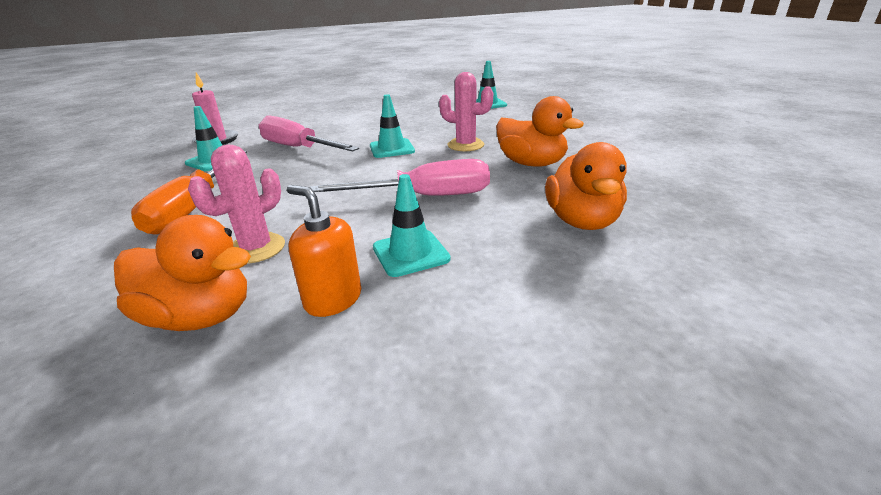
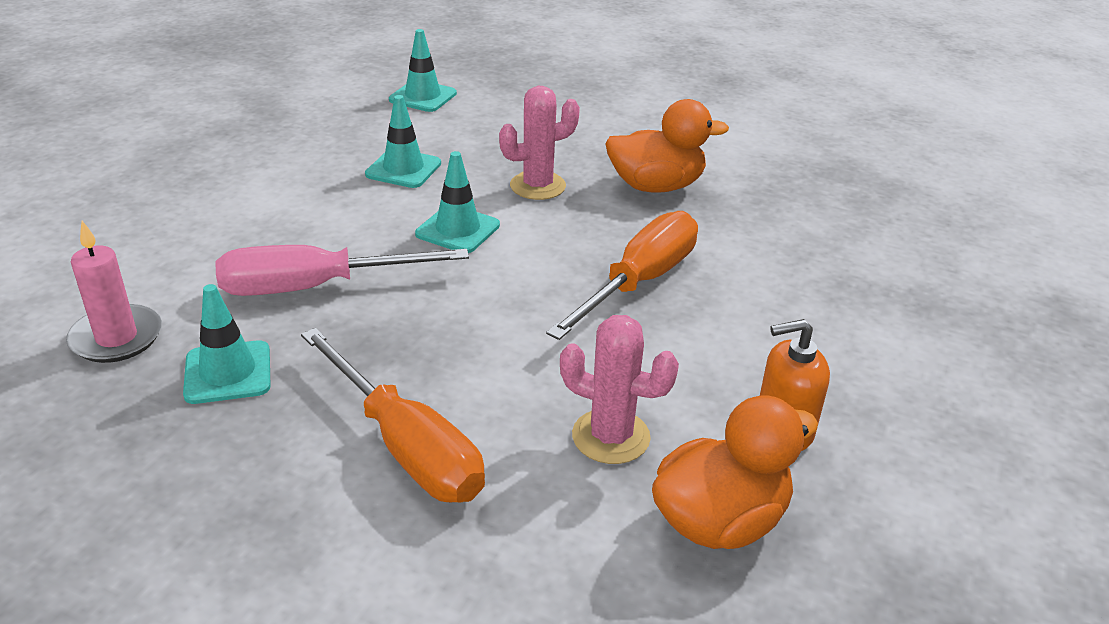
camera: 50 degrees left, 5 degrees up
pink cactus [188,145,285,264] -> pink cactus turned 60 degrees counterclockwise [560,315,679,464]
pink screwdriver [310,159,490,196] -> orange screwdriver [546,211,698,340]
turquoise traffic cone [373,174,451,277] -> turquoise traffic cone moved to [365,95,441,188]
orange duck [545,142,627,230] -> none

